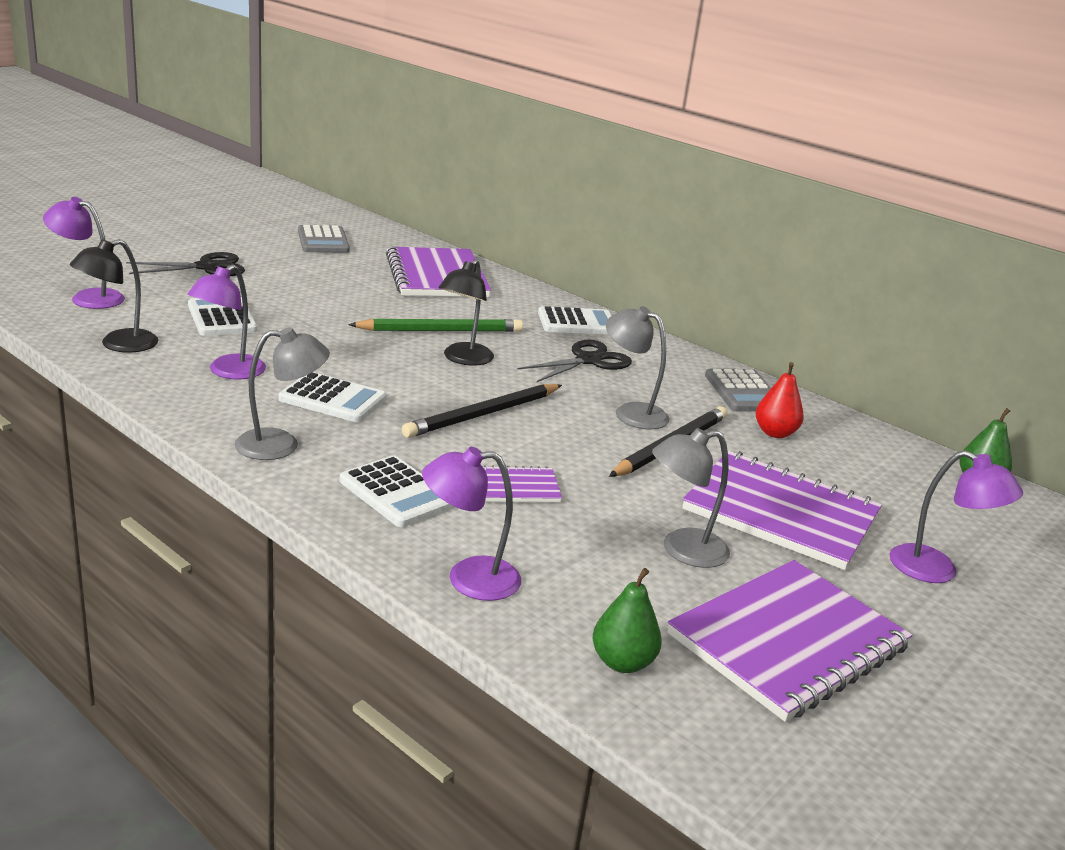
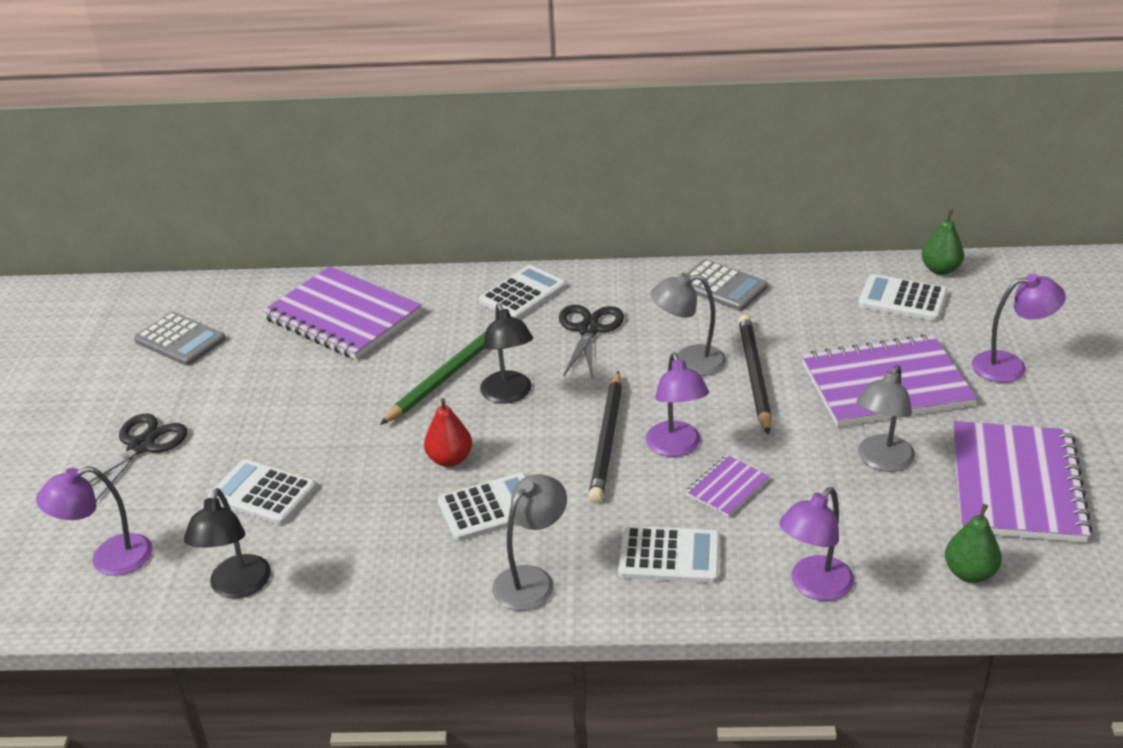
camera: 35 degrees left, 10 degrees up
purple lamp [188,264,266,380] -> purple lamp moved to [645,352,709,457]
red pear [755,362,804,438] -> red pear moved to [424,398,472,467]
none -> white calculator [858,274,947,321]

